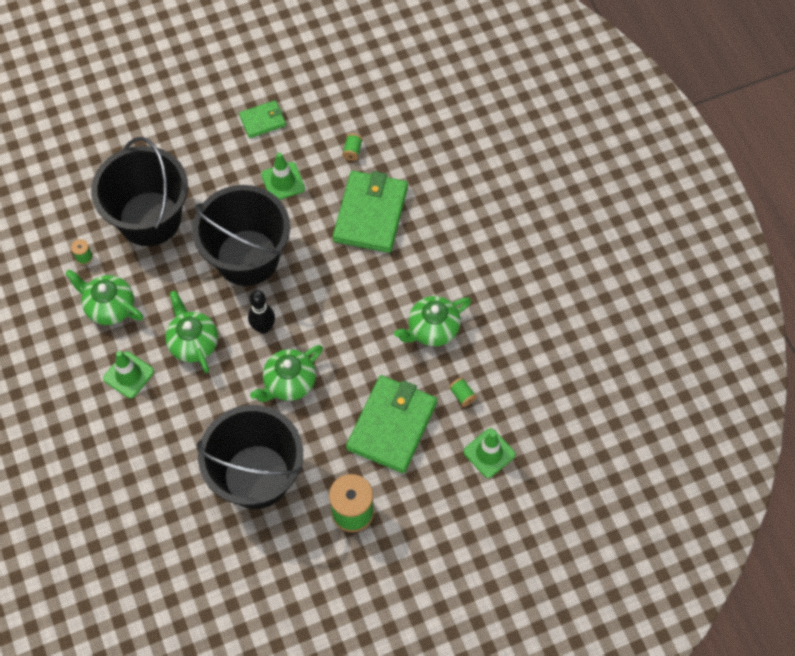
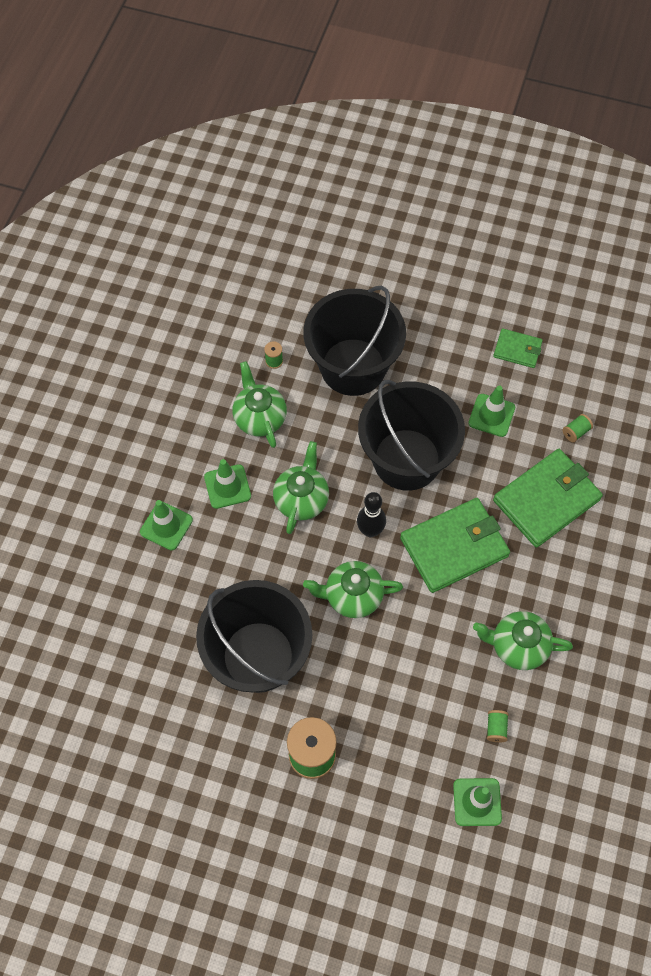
camera: 40 degrees right, 0 degrees up
green wallet [346,375,437,473] -> green wallet moved to [400,498,510,593]
none -> green traffic cone [140,500,193,550]

